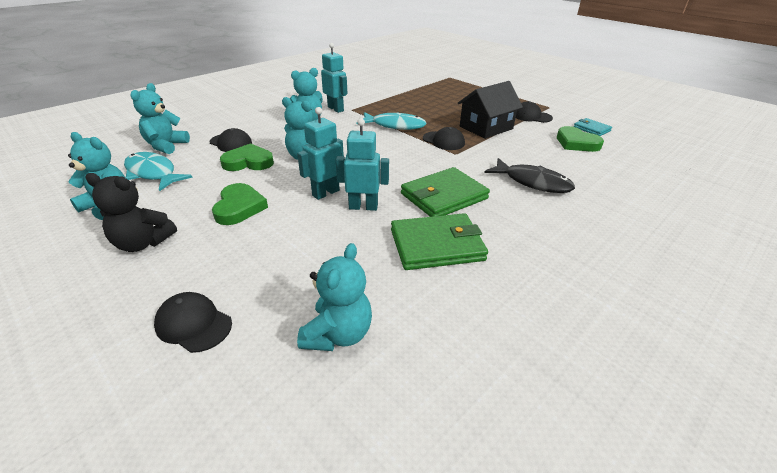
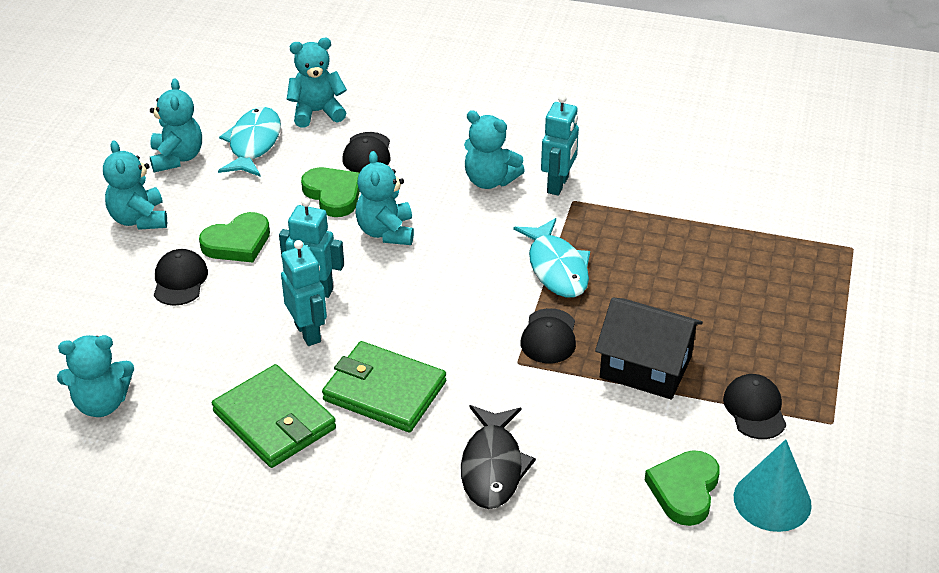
camera: 60 degrees right, 5 degrees up
black teddy bear [85,173,177,252] -> turquoise teddy bear [103,140,167,230]
black cap [154,292,232,353] -> black cap moved to [154,249,208,306]
turquoise wallet [574,118,612,136] -> turquoise cone [734,439,812,532]

